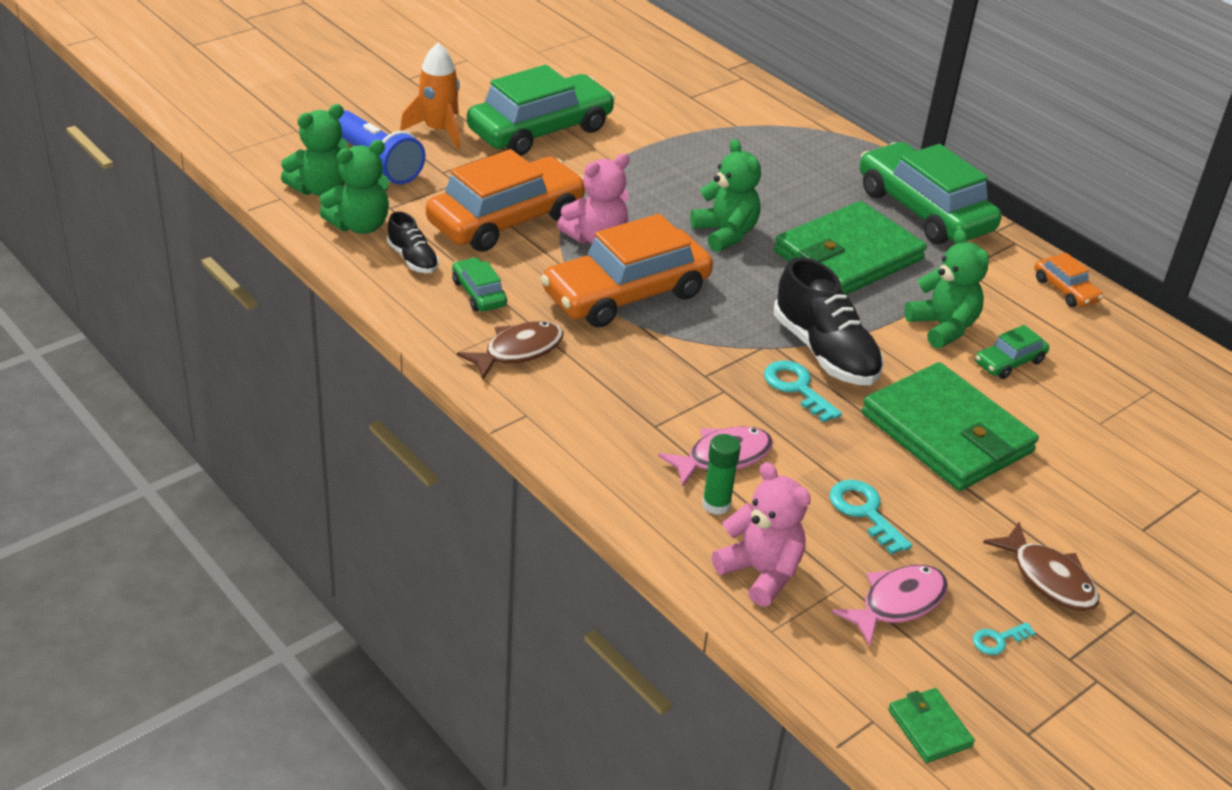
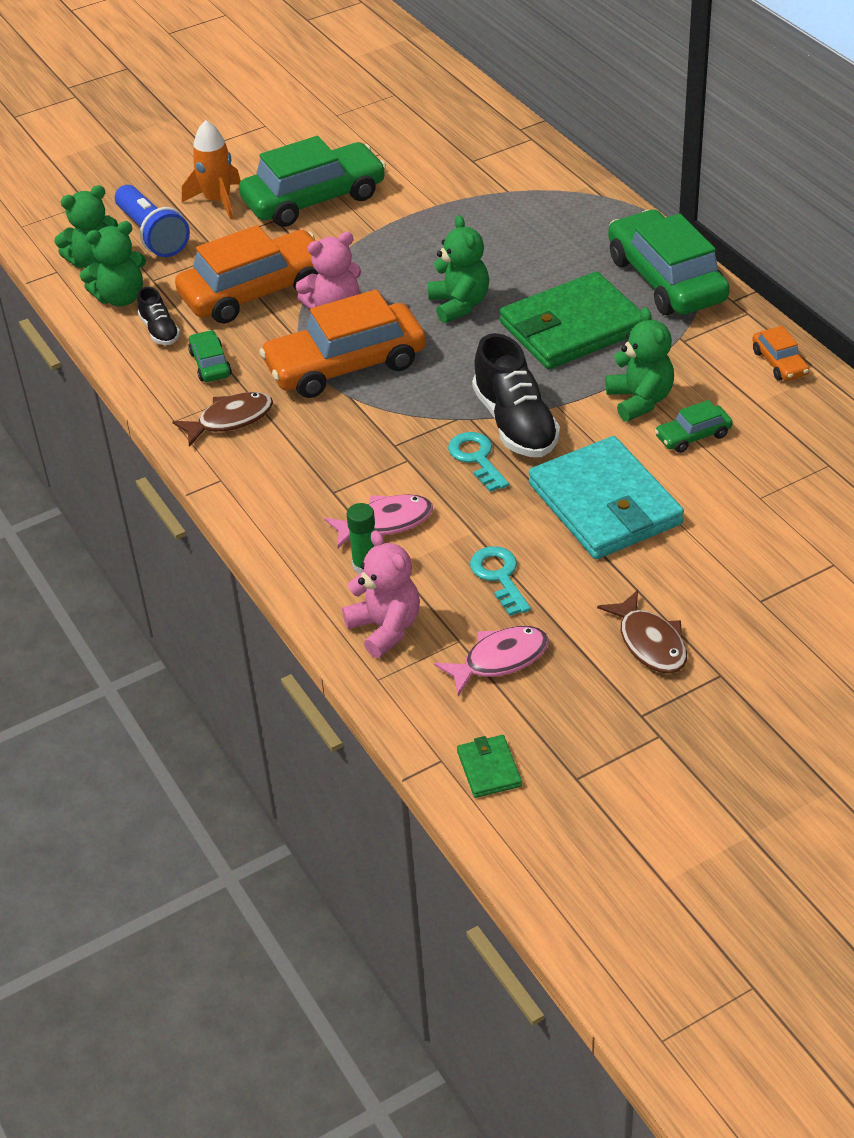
camera: 15 degrees right, 5 degrees up
green wallet [862,362,1039,491] -> turquoise wallet [529,436,684,559]
turquoise key [973,622,1035,655] -> none

